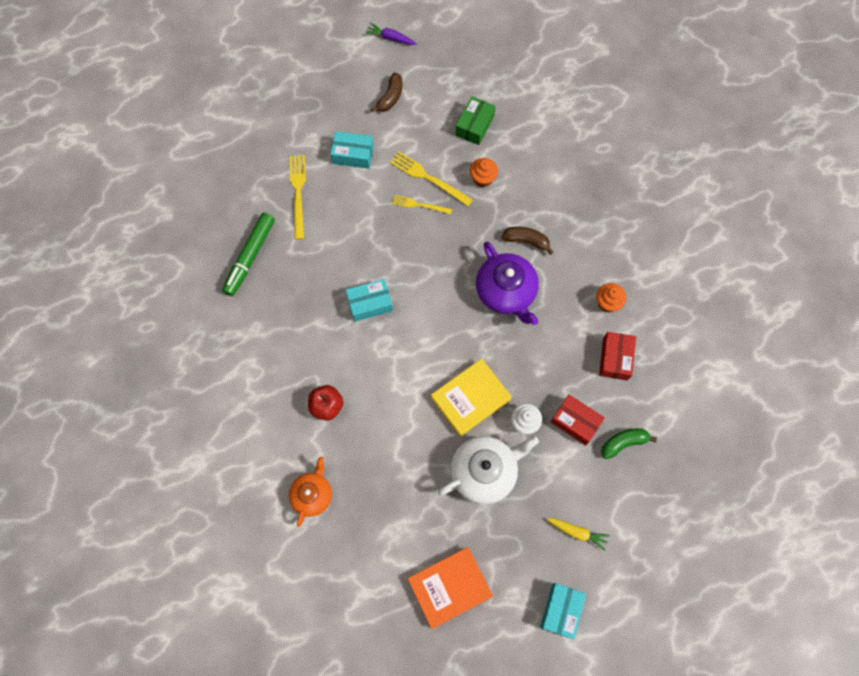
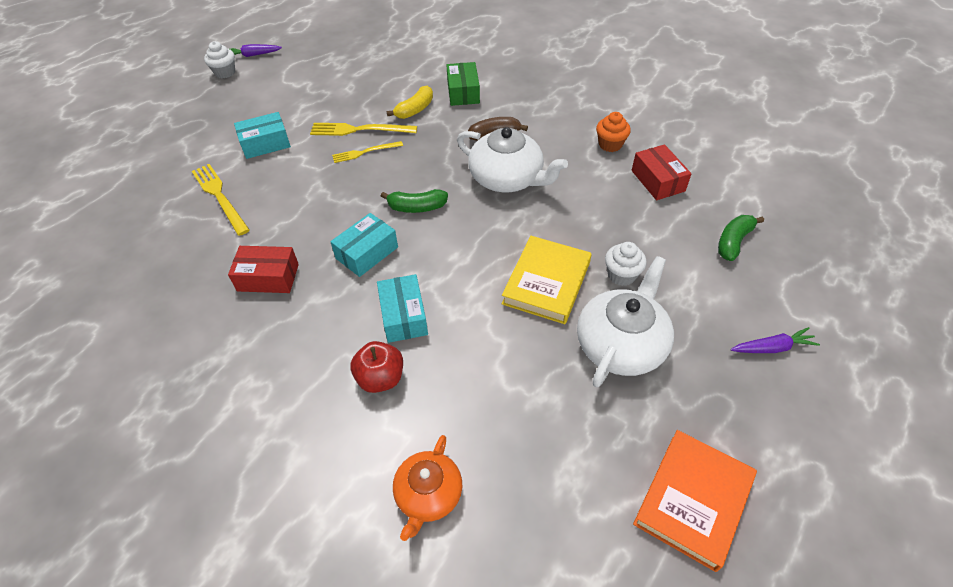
camera: 30 degrees left, 20 degrees down
green marker [222,213,275,296] -> none
orange teapot [289,457,332,527] -> orange teapot turned 150 degrees counterclockwise [393,435,462,541]
brown banana [371,73,403,113] -> none
green box [455,96,496,145] -> green box moved to [447,62,480,106]
orange cupcake [470,158,498,187] -> yellow banana [387,86,433,119]
purple teapot [476,242,539,325] -> white teapot [457,127,568,192]
turquoise box [540,583,586,639] -> turquoise box moved to [377,274,428,343]
yellow carrot [546,518,610,551] -> purple carrot [731,327,820,353]
red box [551,394,605,445] -> red box moved to [228,246,299,293]
none -> white cupcake [204,41,235,78]
none -> green banana [381,189,448,213]

